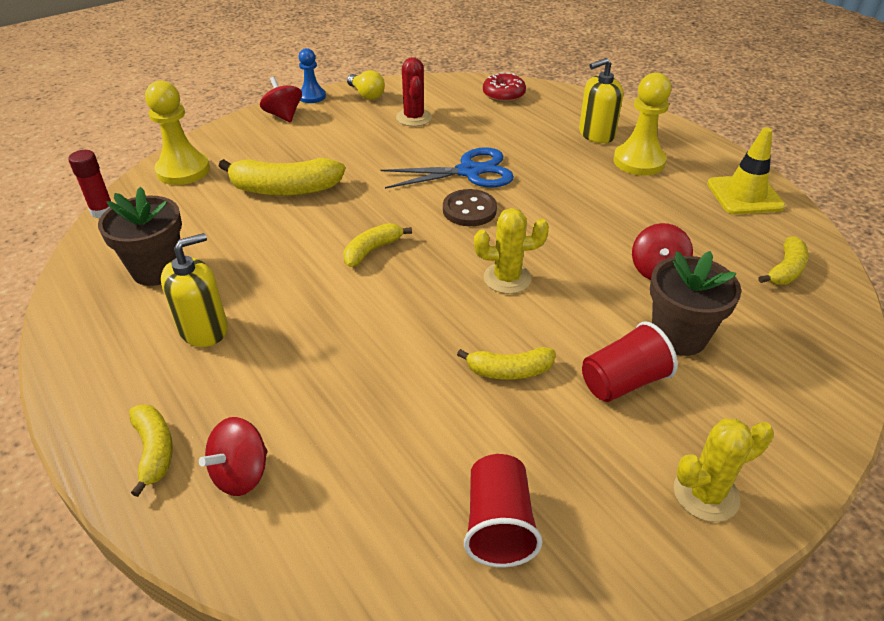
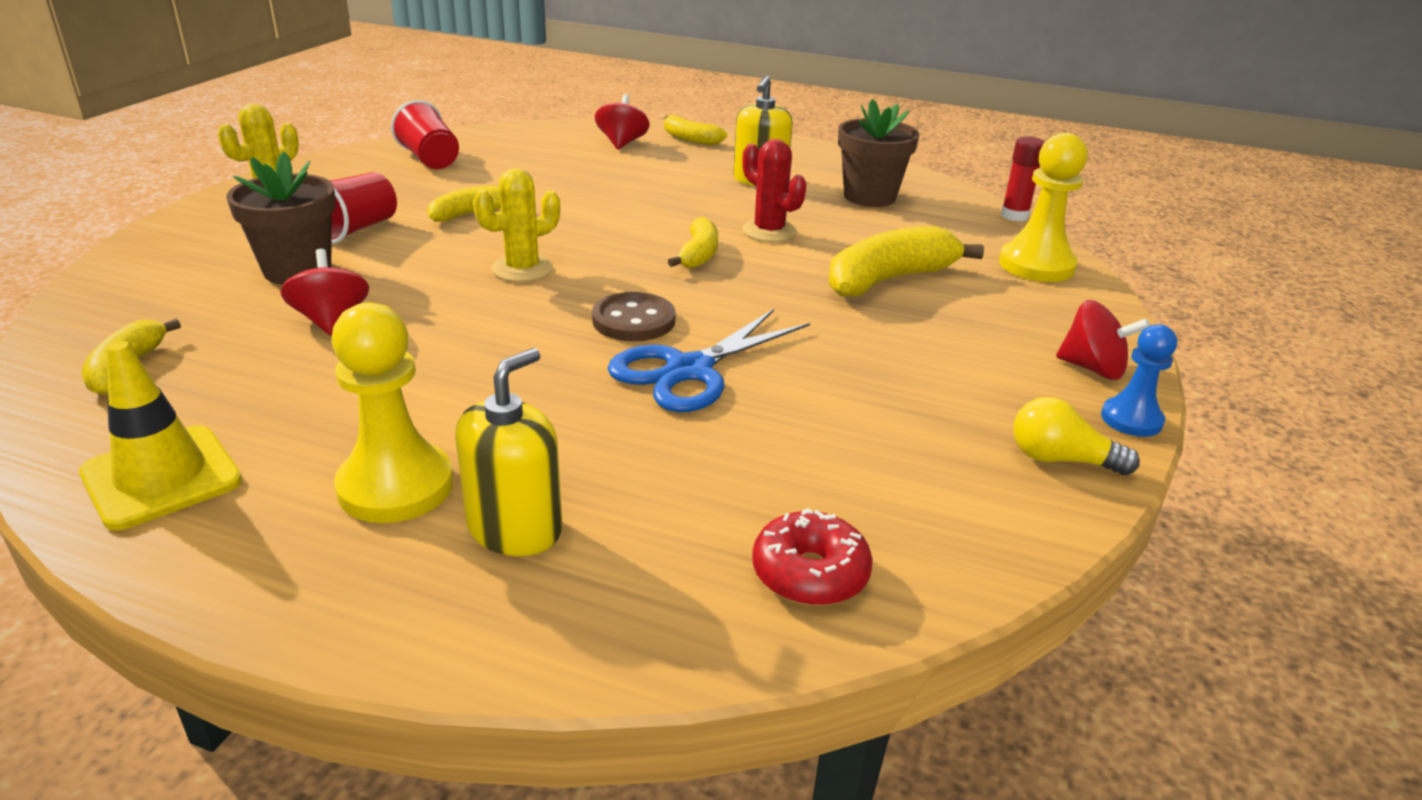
camera: 145 degrees right, 10 degrees down
red cactus [396,57,432,126] -> red cactus moved to [742,139,807,242]

